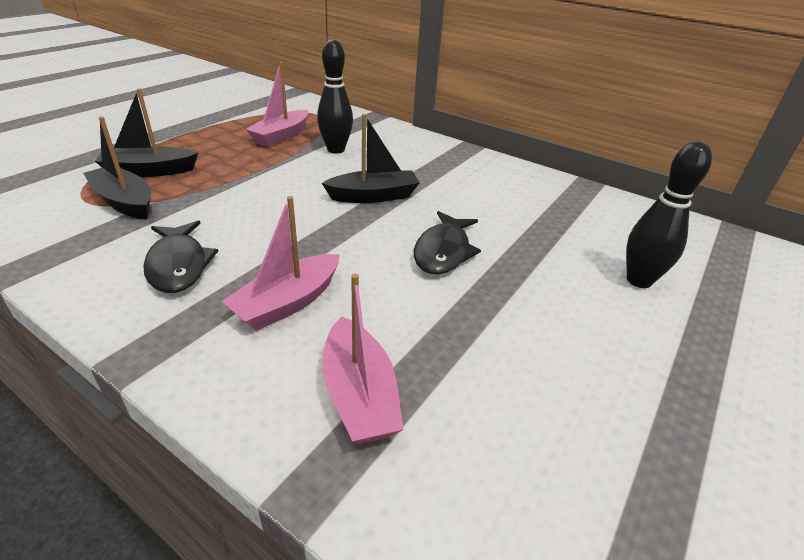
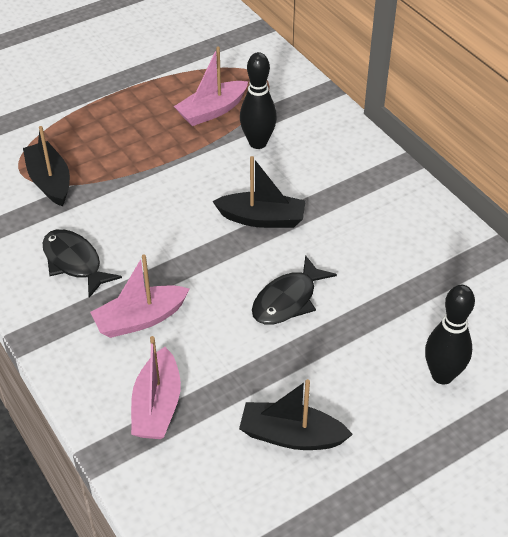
camera: 25 degrees right, 10 degrees up
black boat [95,89,198,177] -> black boat moved to [239,379,353,450]
black fish [143,221,218,293] -> black fish turned 135 degrees clockwise [42,229,122,298]

